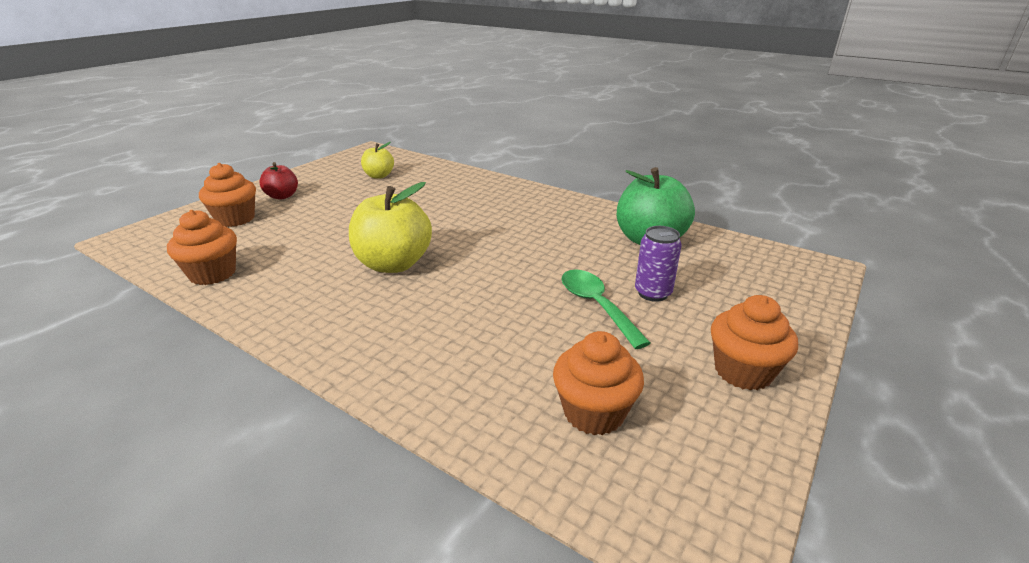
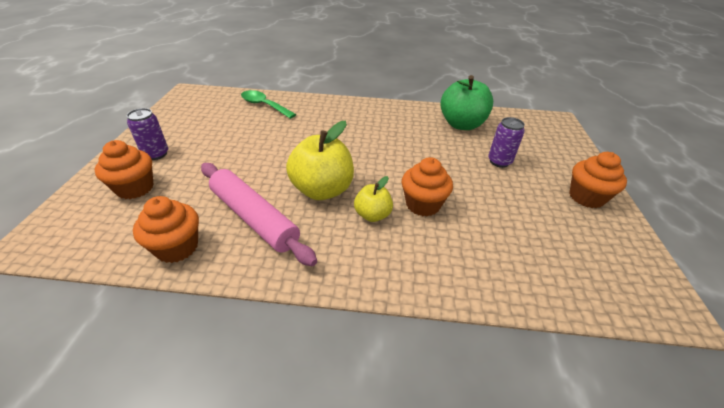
camera: 30 degrees left, 10 degrees up
red apple [259,162,298,200] -> purple can [126,108,168,160]
yellow apple [361,142,394,179] -> yellow apple moved to [354,176,393,222]
orange cupcake [553,331,644,435] -> orange cupcake moved to [402,157,453,216]
green spoon [562,269,650,349] -> green spoon moved to [241,90,296,119]
none -> pink rolling pin [201,163,317,266]

